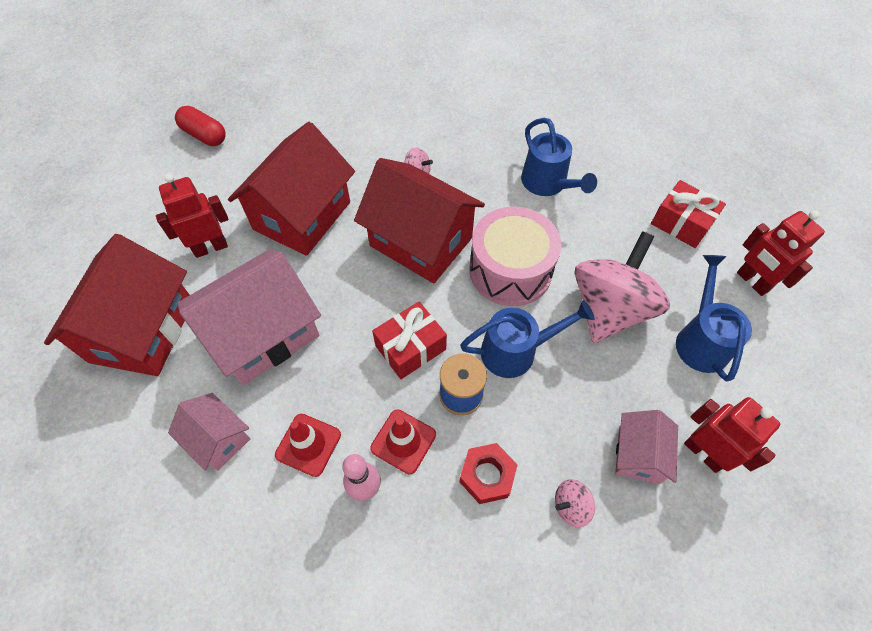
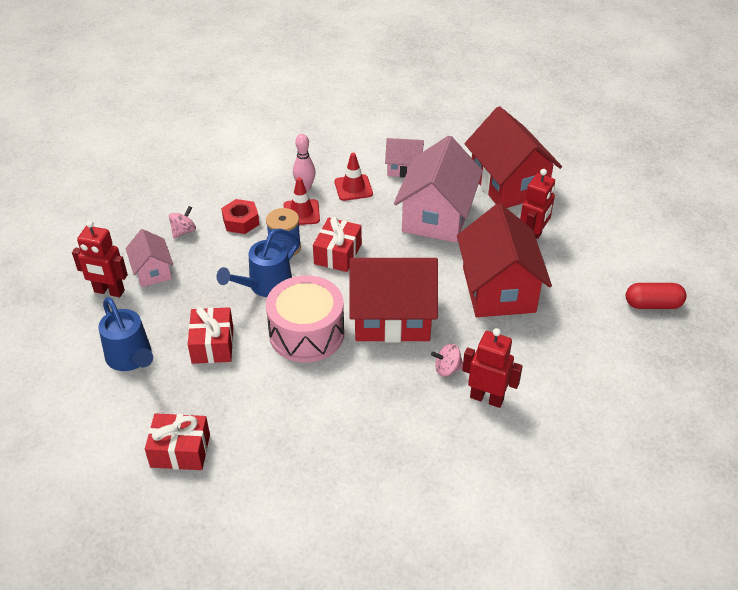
camera: 145 degrees right, 15 degrees down
blue watering can [521,118,597,196] -> none
pink spinning top [575,231,670,343] -> red gift [188,307,233,364]
red robot [737,210,825,296] -> red robot moved to [462,328,523,408]

